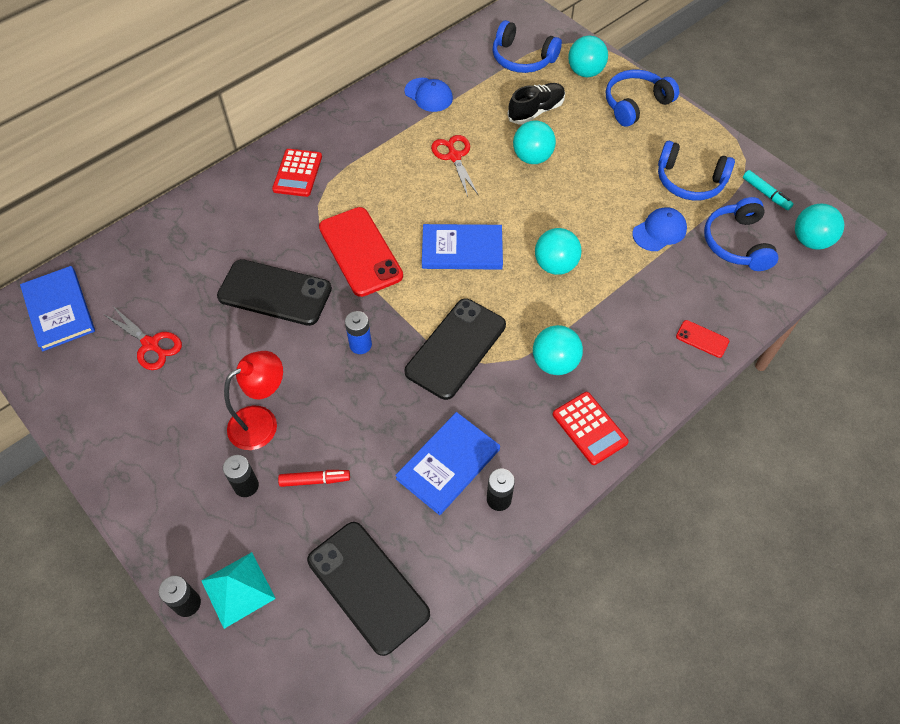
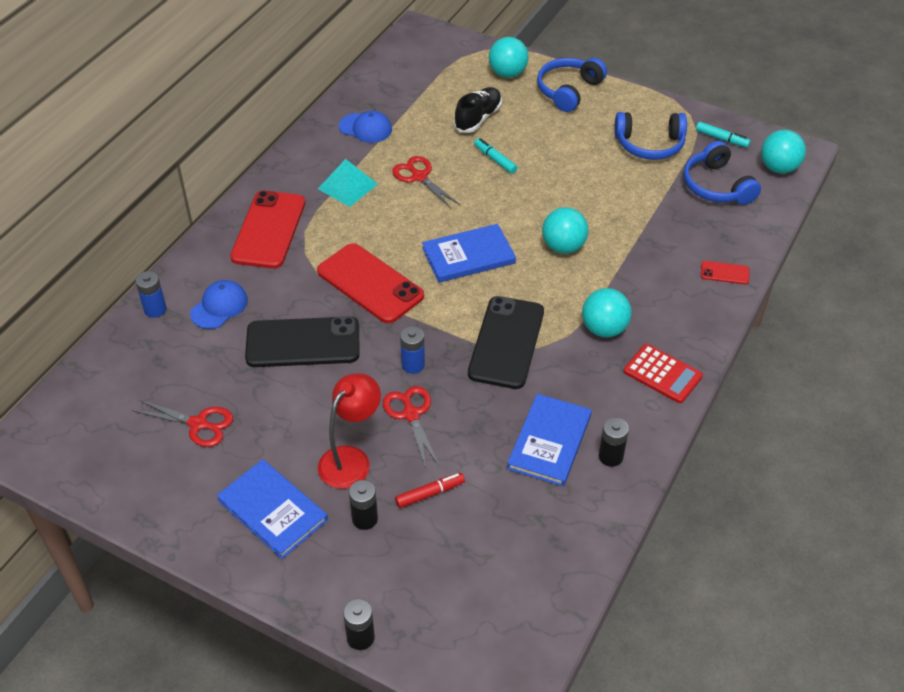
camera: 20 degrees left, 10 degrees down
blue book [20,266,95,352] -> blue book moved to [217,459,328,559]
turquoise pyramid [201,552,276,629] -> turquoise pyramid moved to [318,159,378,207]
red calculator [272,149,322,197] -> red phone [230,190,305,269]
black phone [307,522,430,656] -> none
blue headphones [493,20,562,73] -> none
turquoise ball [513,120,556,164] -> turquoise marker [474,138,517,174]
blue cap [632,207,687,251] -> blue cap moved to [190,280,248,329]
none -> blue battery [135,271,167,318]
none -> red scissors [383,386,440,468]

